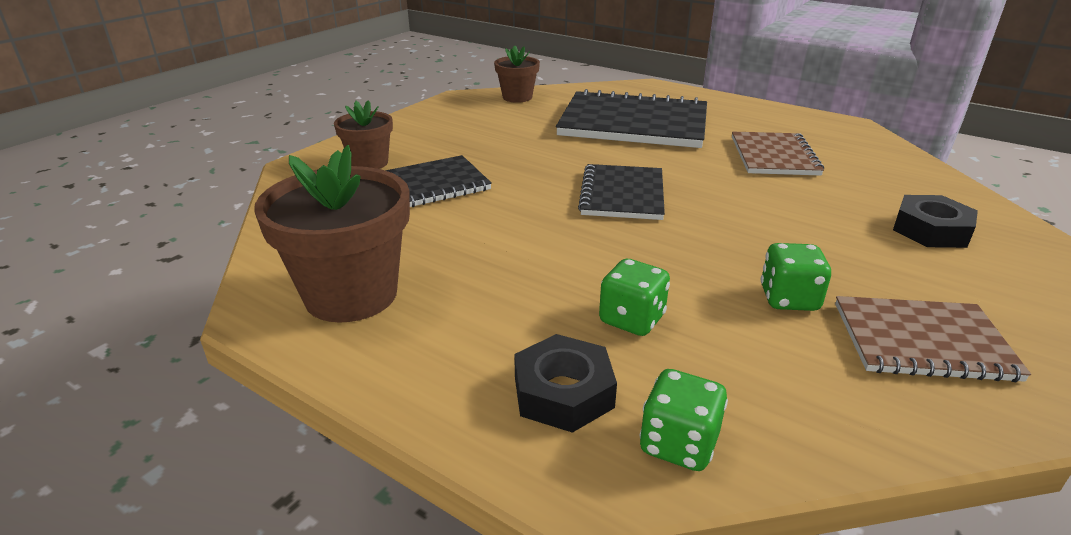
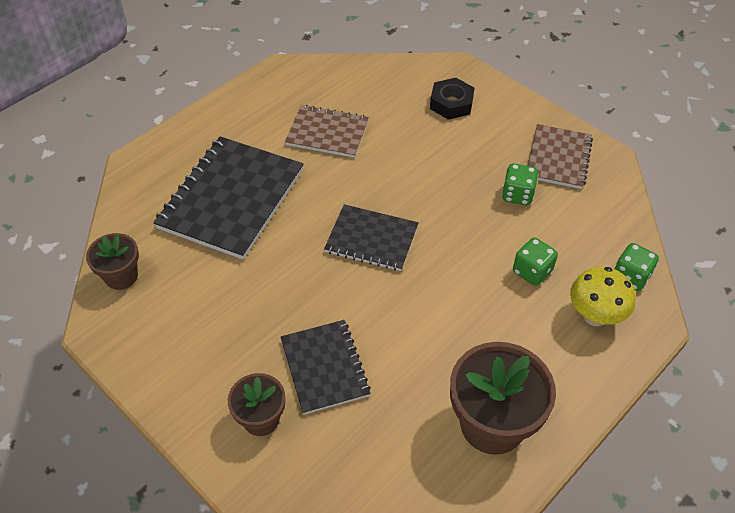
camera: 80 degrees left, 20 degrees up
black nut [514,334,617,433] -> yellow mushroom [570,267,636,326]

